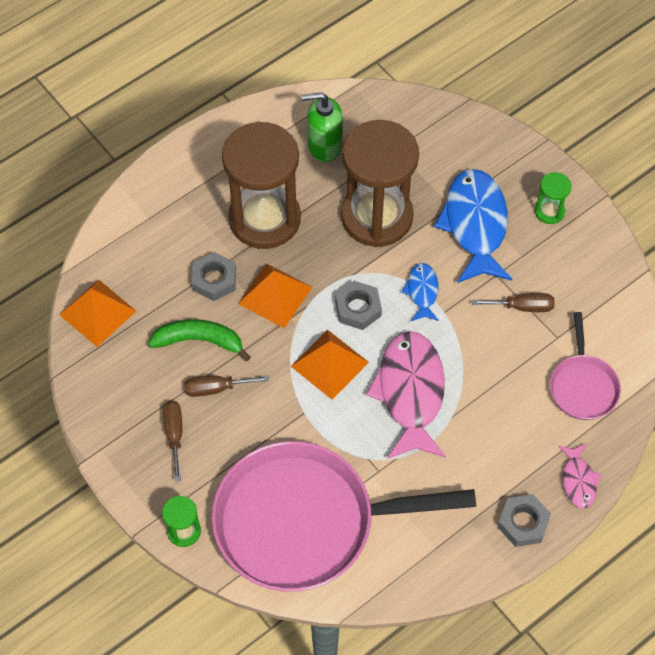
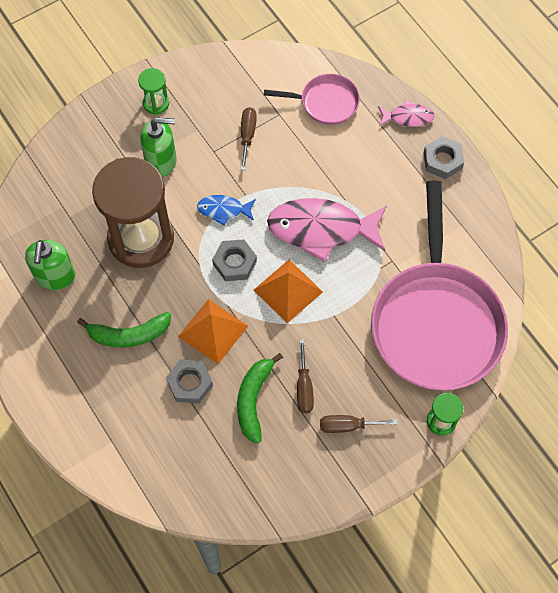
camera: 85 degrees left, 5 degrees up
orange pyramid [59,279,136,347] -> none
brown hourglass [222,121,301,249] -> green banana [77,312,171,348]
blue fish [434,169,512,283] -> green soap dispenser [140,117,177,177]

